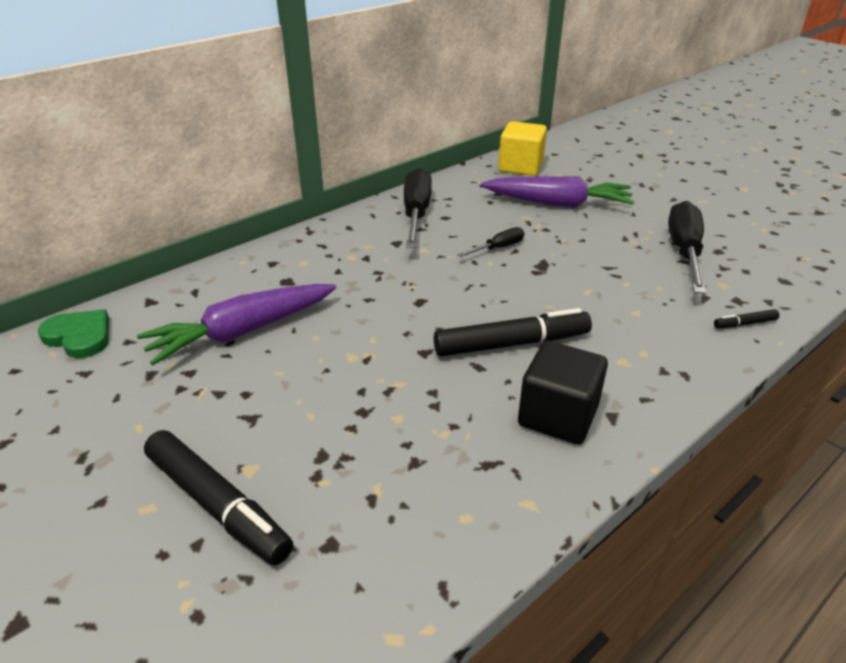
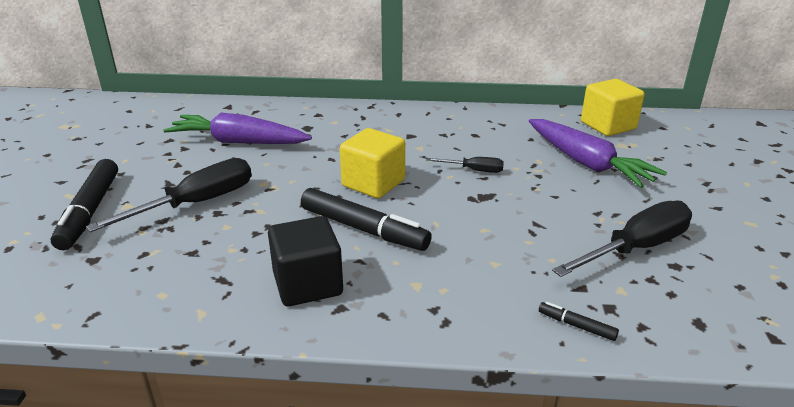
camera: 45 degrees right, 5 degrees down
green heart [38,309,109,358] -> none
black screwdriver [404,168,432,248] -> black screwdriver moved to [86,158,252,232]
none -> yellow cube [340,128,405,198]

